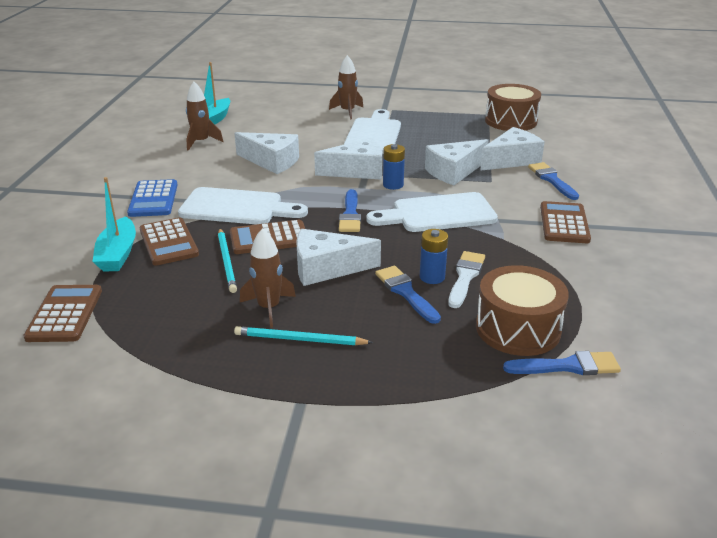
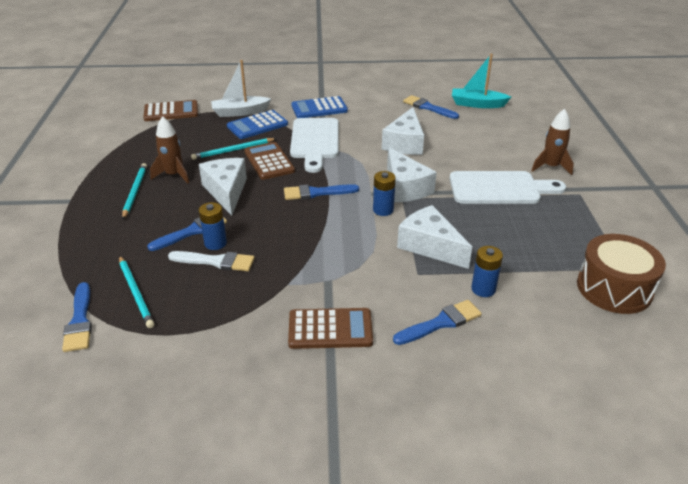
camera: 80 degrees right, 5 degrees up
turquoise boat [92,177,136,272] -> white boat [211,60,271,117]
brown calculator [140,217,199,265] -> blue calculator [227,110,288,139]
brown rocket [186,81,224,151] -> blue brush [403,95,459,119]
white cutting board [367,192,498,232] -> none
brown drum [476,265,569,356] -> turquoise pencil [119,256,154,328]
white cheese [480,127,545,171] -> blue battery [471,246,503,297]

